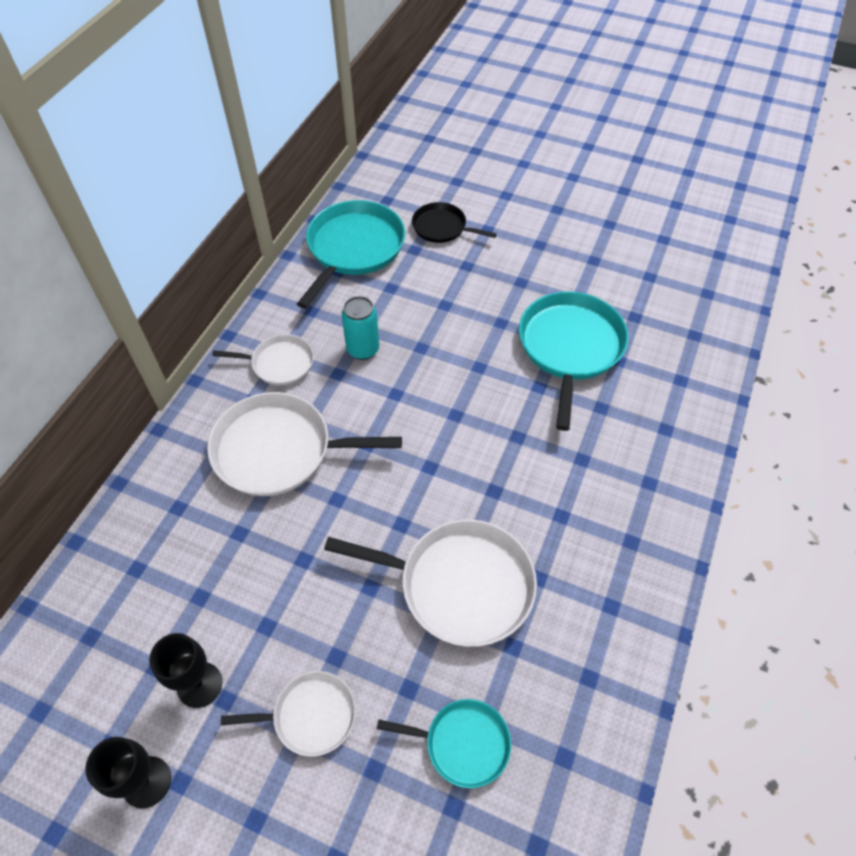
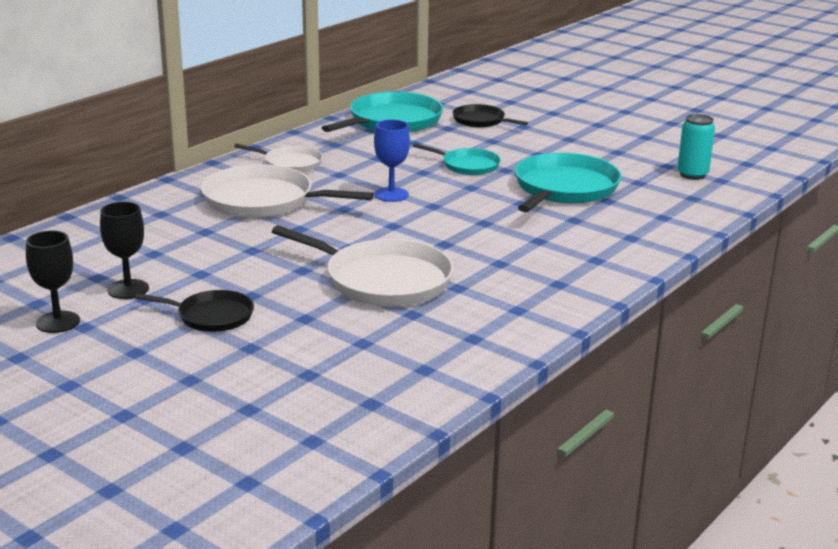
camera: 15 degrees right, 30 degrees down
white pan [221,671,356,756] -> black pan [135,290,254,332]
turquoise can [342,296,379,360] -> turquoise can moved to [677,114,715,180]
turquoise pan [377,699,511,788] -> turquoise pan moved to [413,143,501,175]
none -> blue goblet [374,120,410,202]

